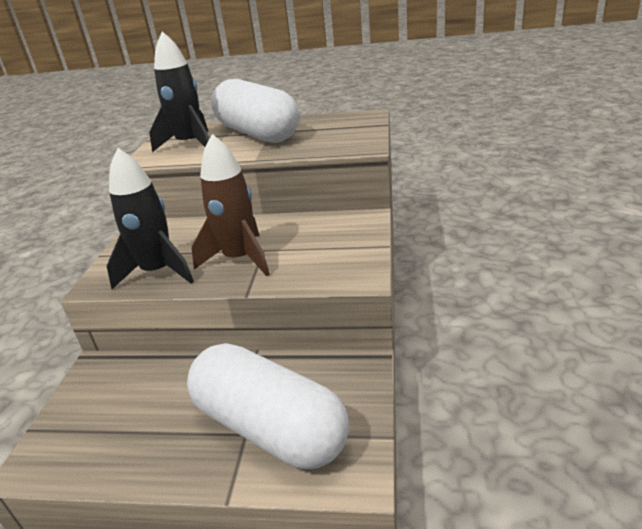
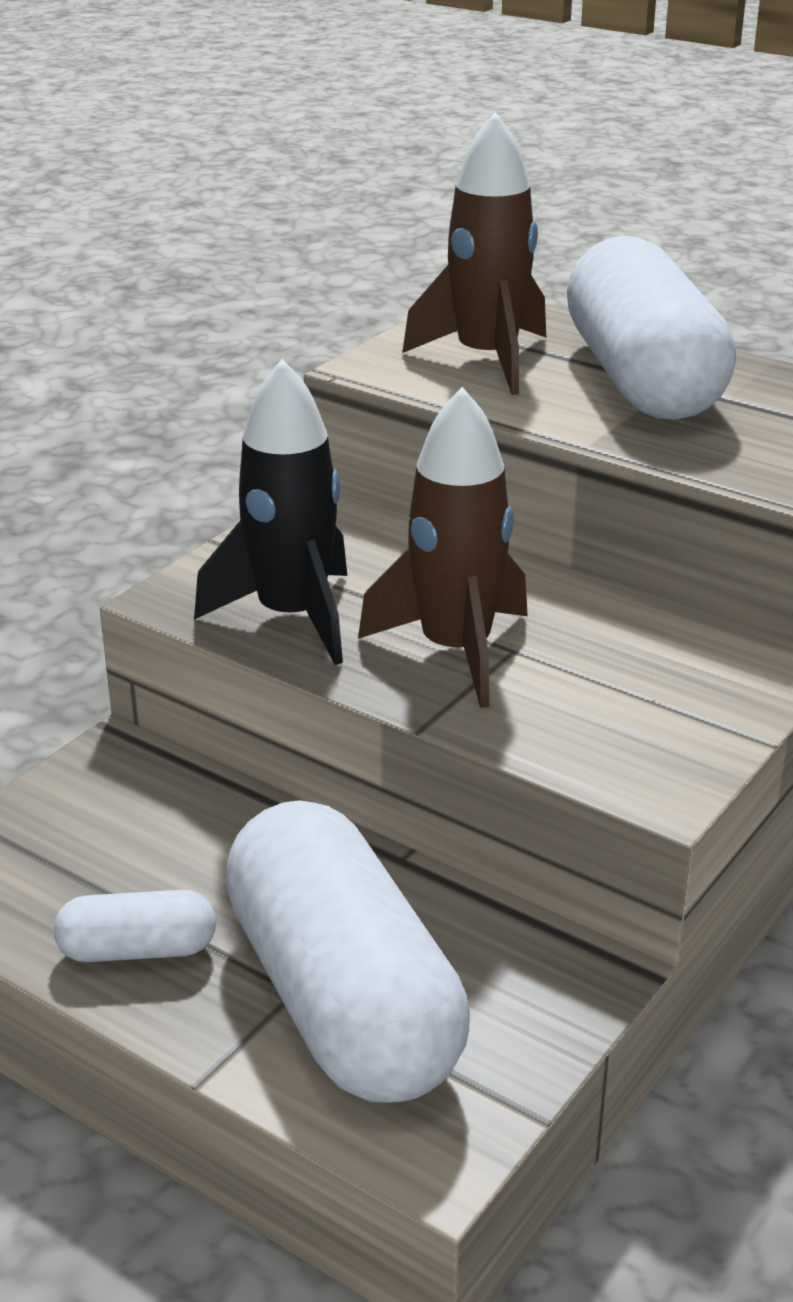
camera: 25 degrees right, 0 degrees up
black rocket [149,31,209,152] -> brown rocket [402,112,546,395]
none -> white capsule [54,890,216,962]

